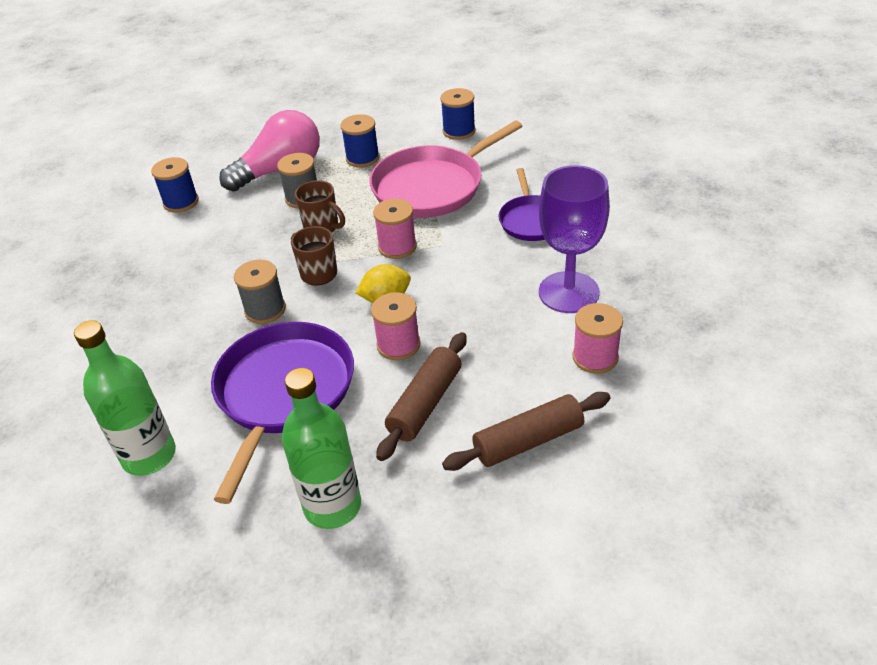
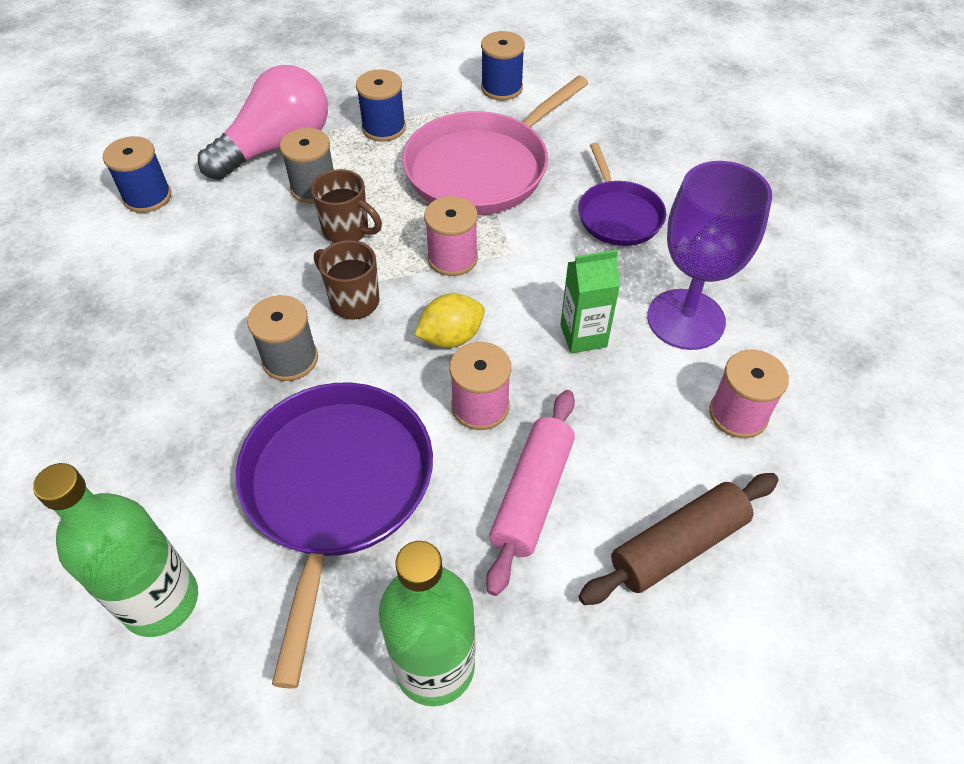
camera: 10 degrees left, 10 degrees up
brown rolling pin [376,332,467,461] -> pink rolling pin [486,390,575,596]
none -> green carton [560,250,620,353]

